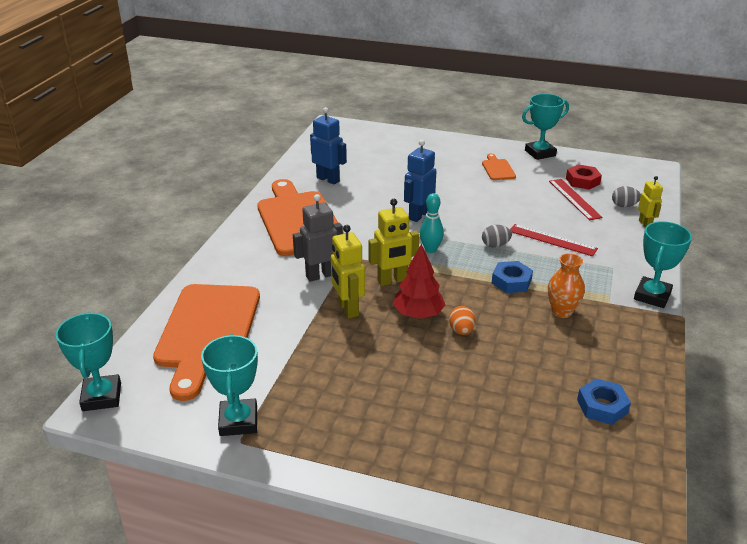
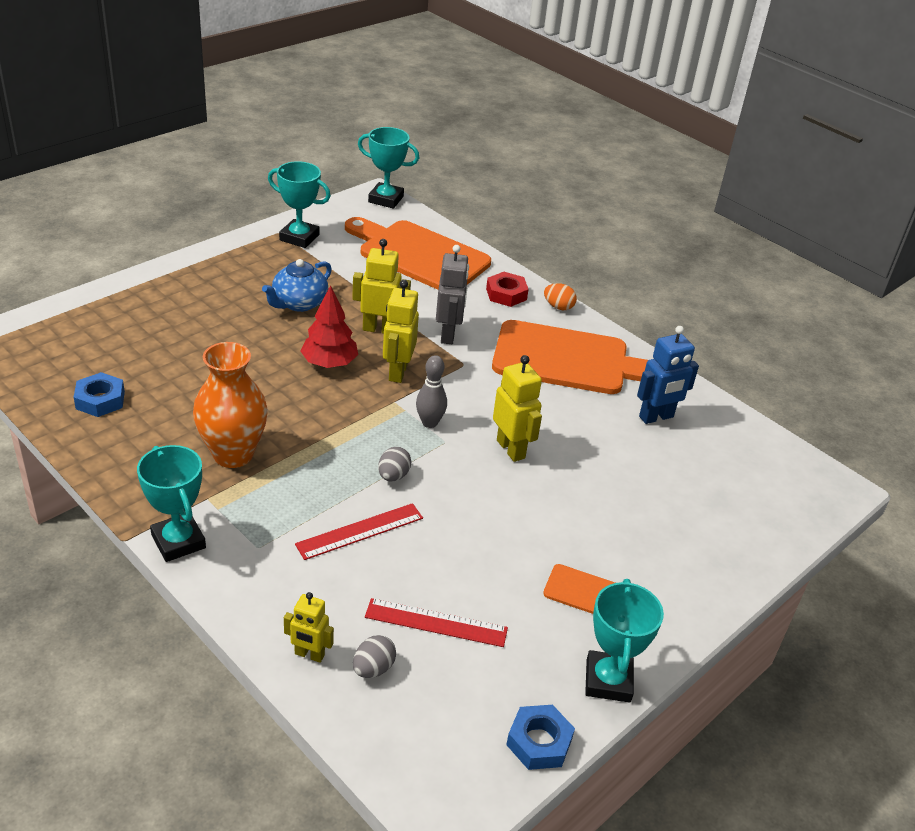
camera: 115 degrees right, 5 degrees up
blue robot [404,140,436,222] -> yellow robot [493,355,542,462]
turquoise bowling pin [420,193,444,253] -> grey bowling pin [416,355,447,428]
orange egg [449,306,476,335] -> orange egg moved to [544,283,577,310]
blue nut [492,261,533,293] -> blue nut moved to [506,705,575,770]
orange vase [548,253,585,318] -> orange vase [193,342,268,468], size x1.60
red nut [566,164,602,190] -> red nut moved to [486,272,529,307]
none -> blue teapot [262,259,332,312]

